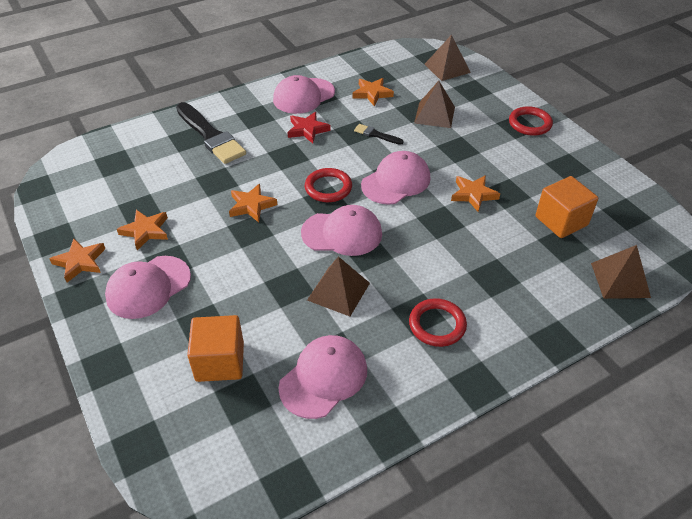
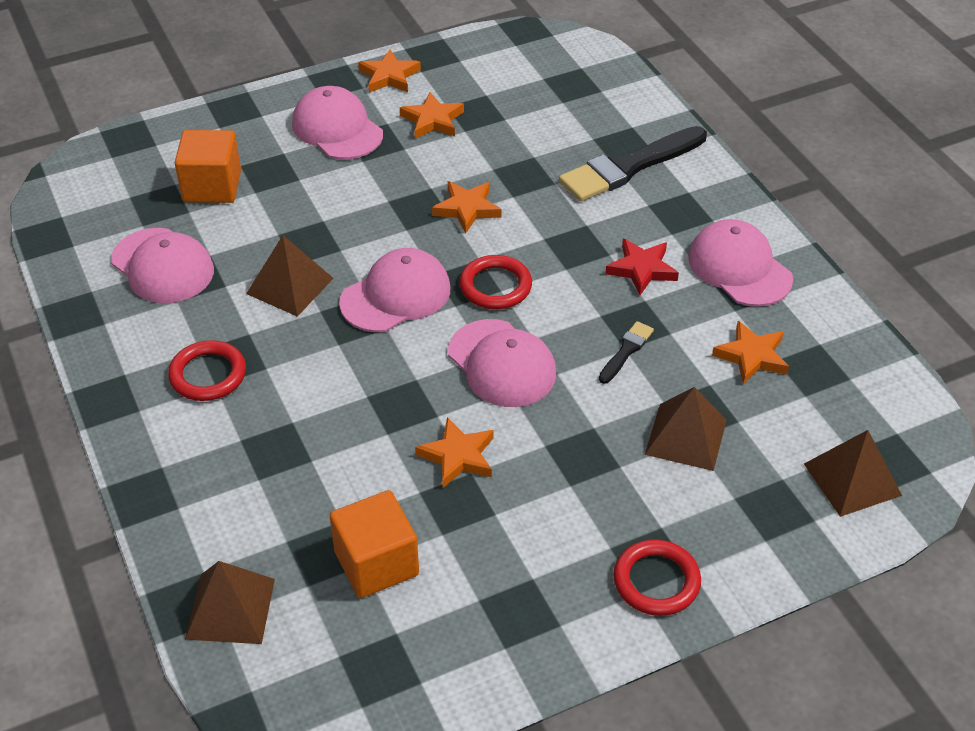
camera: 95 degrees right, 0 degrees up
pink cap [301,205,382,256] -> pink cap turned 135 degrees counterclockwise [339,248,450,332]

